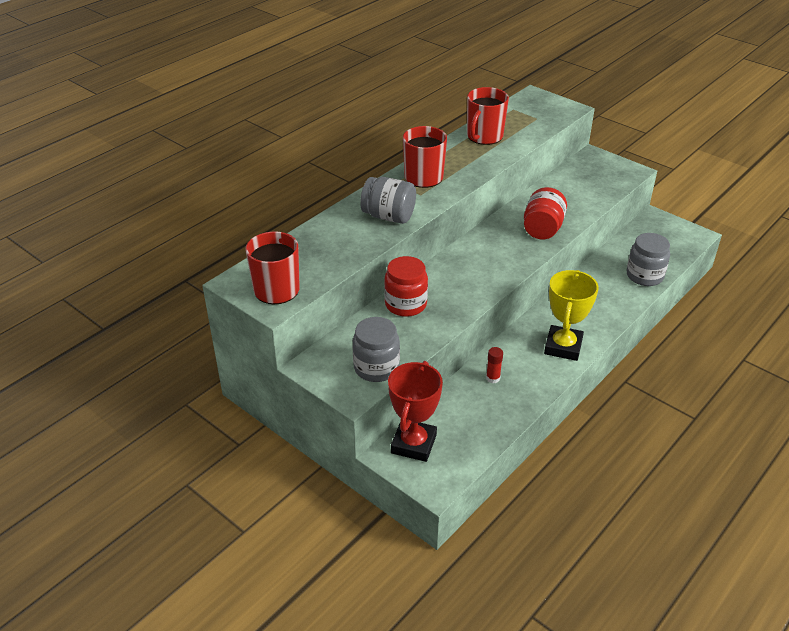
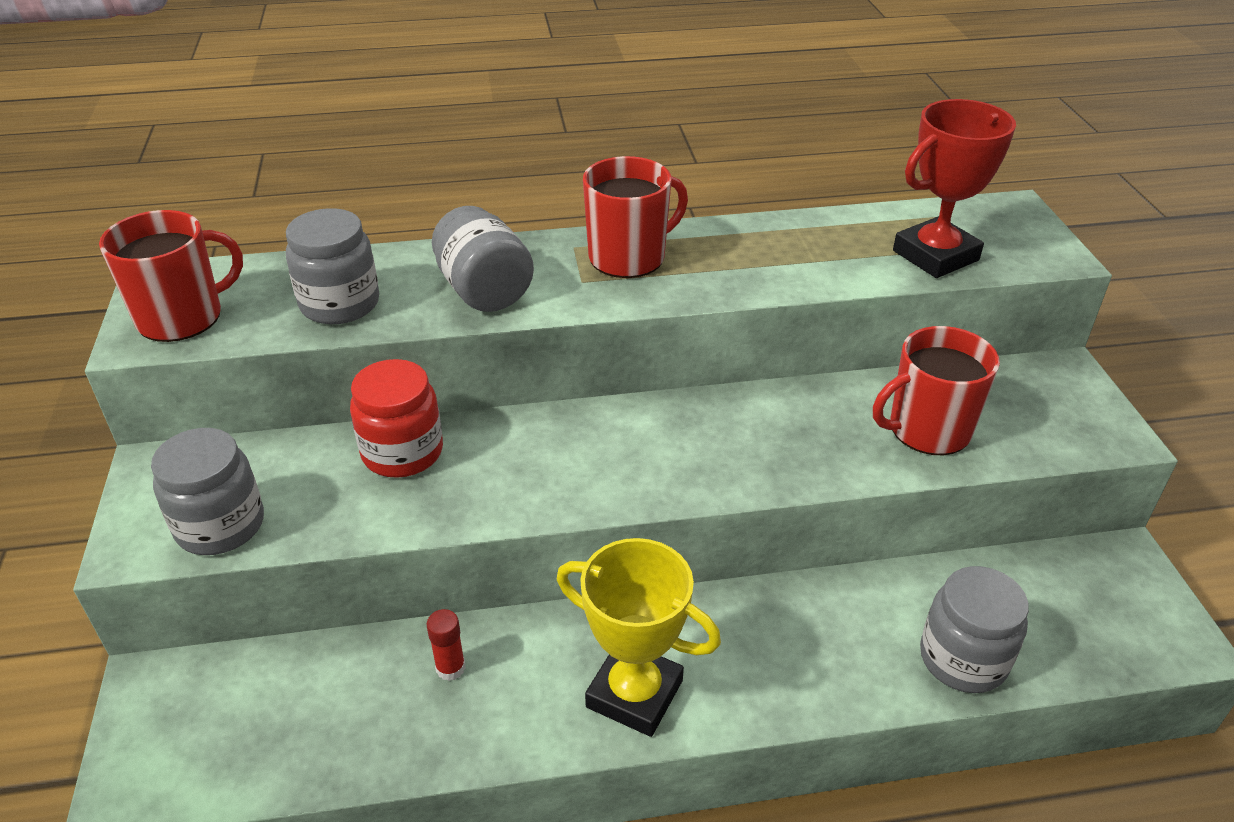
camera: 40 degrees right, 0 degrees up
red trophy [388,361,443,462] -> red trophy moved to [893,99,1016,278]
red mug [467,87,509,145] -> red mug moved to [873,326,1000,455]
red jar [524,187,567,239] -> none
yellow trophy [544,270,599,361] -> yellow trophy turned 60 degrees clockwise [557,538,721,737]
none -> grey jar [286,208,379,324]

